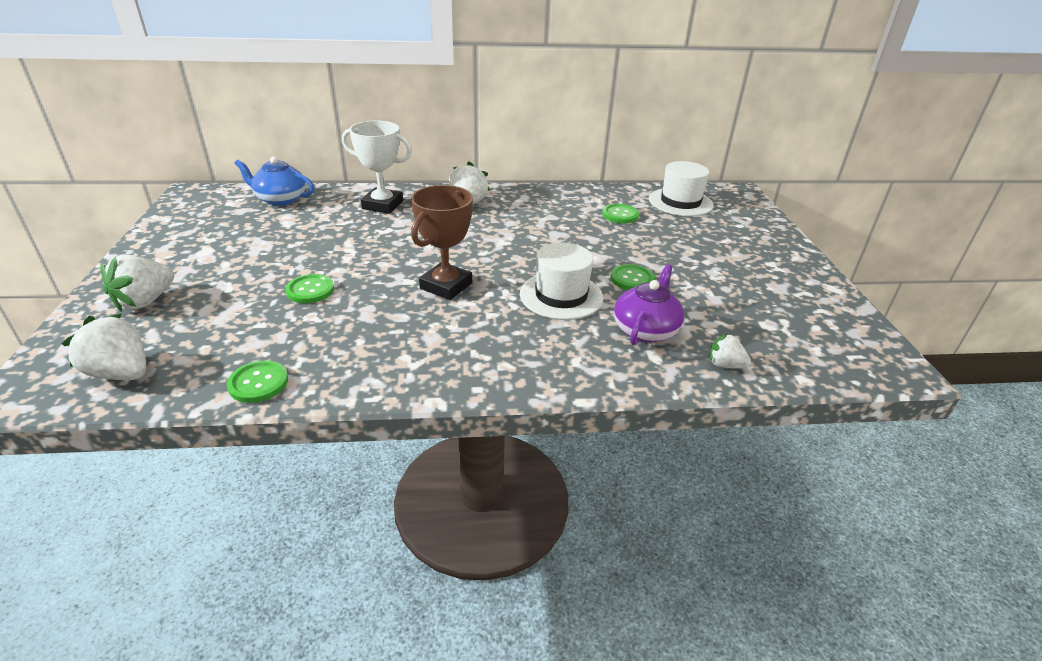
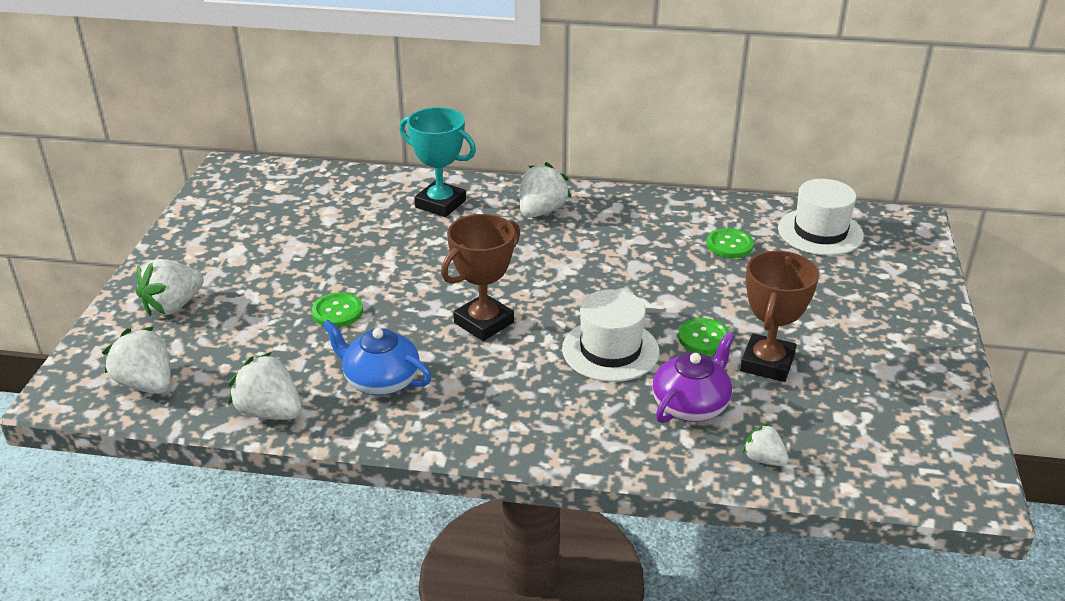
camera: 15 degrees right, 0 degrees up
green button [227,360,288,403] -> white strawberry [228,352,302,420]
blue teapot [235,157,314,206] -> blue teapot moved to [322,320,431,395]
white trophy [342,120,412,214] -> turquoise trophy [399,107,476,217]
none -> brown trophy [740,251,819,382]

